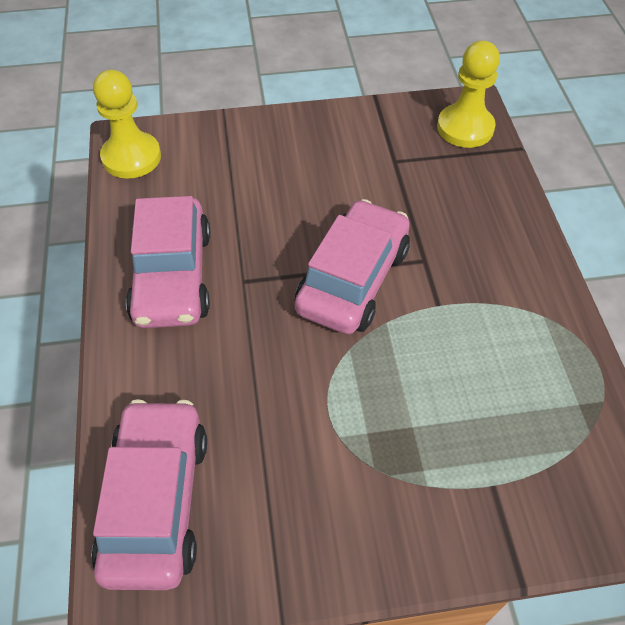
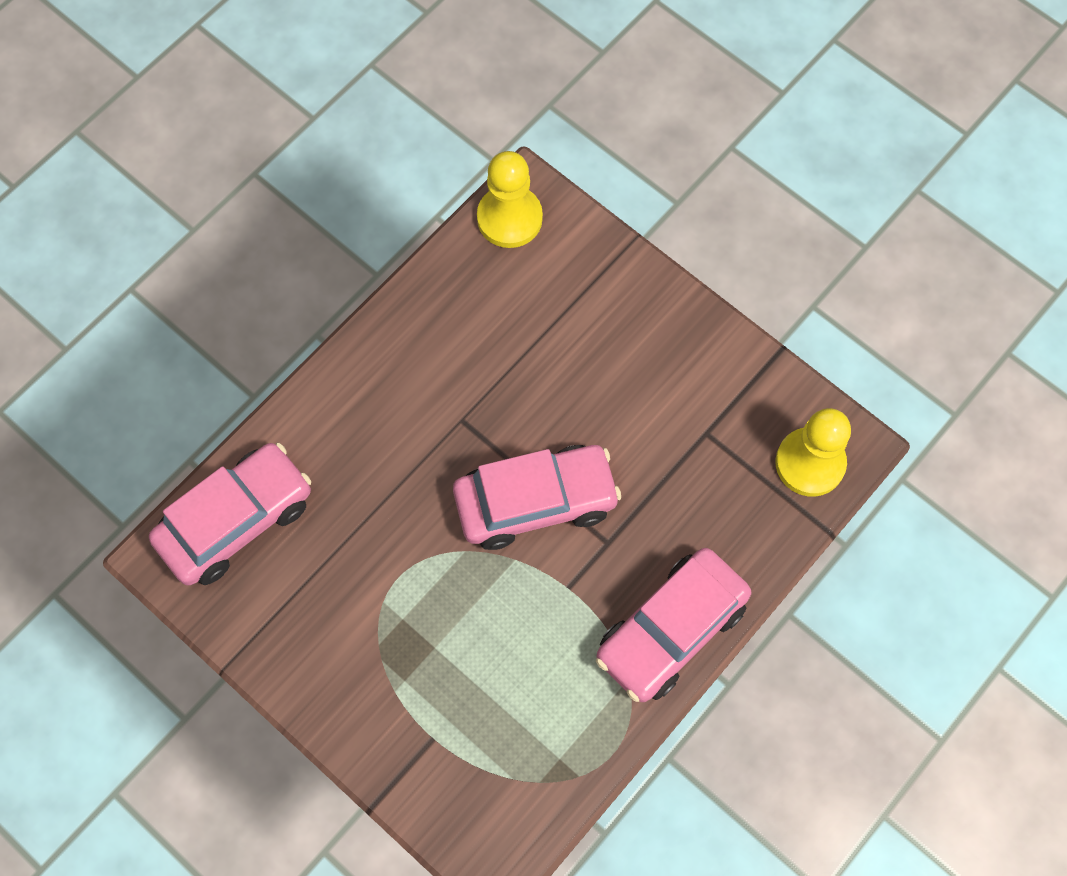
camera: 50 degrees right, 15 degrees up
pink car [126,196,211,328] -> pink car moved to [596,548,751,702]

